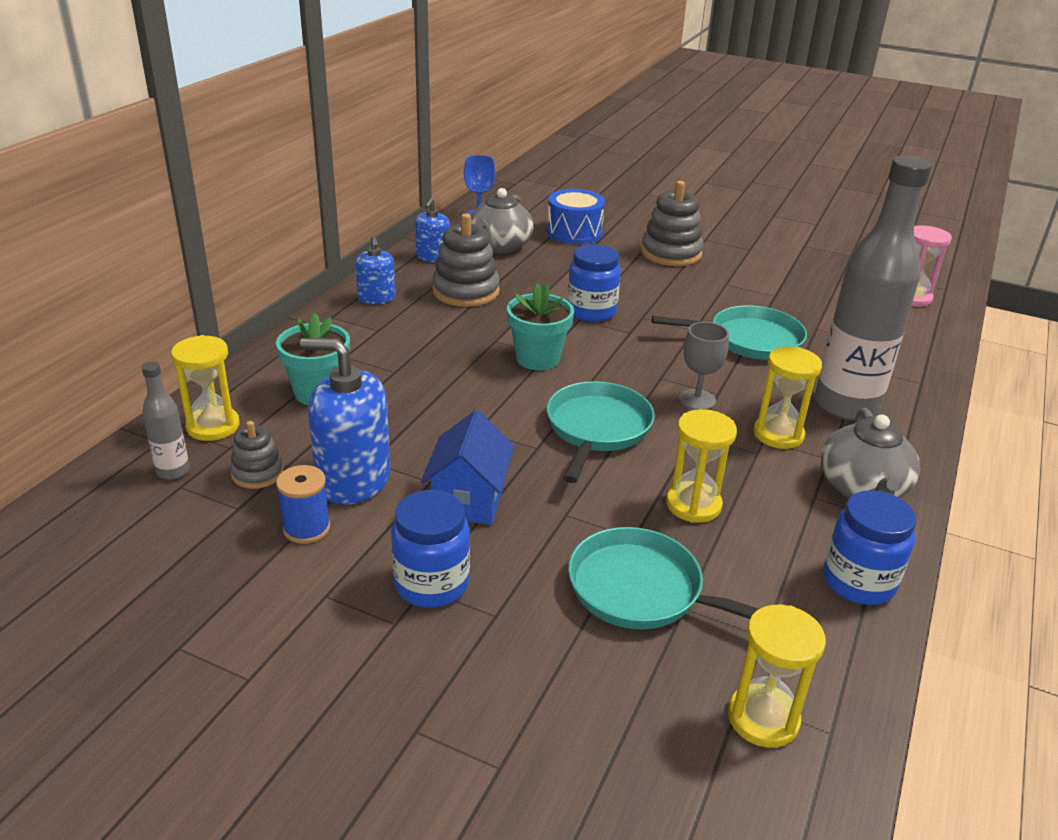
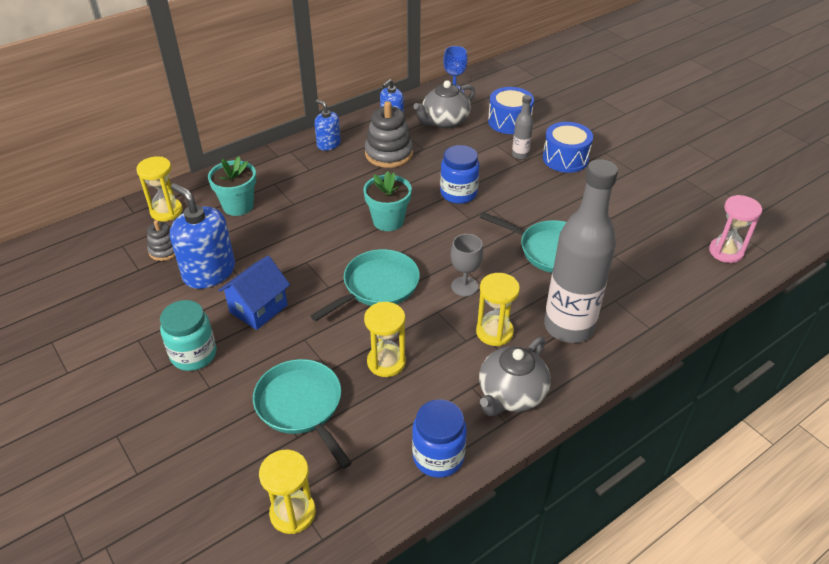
camera: 30 degrees right, 10 degrees up
grey bottle [141,361,190,480] -> grey bottle moved to [512,95,533,159]
blue spool [276,465,330,544] -> none
blue soap dispenser [355,235,396,304] -> blue soap dispenser turned 120 degrees clockwise [314,100,341,151]
blue jar [391,490,470,608] -> turquoise jar [160,300,216,371]
grey stacking toy [641,181,704,266] -> blue drum [543,122,593,173]

